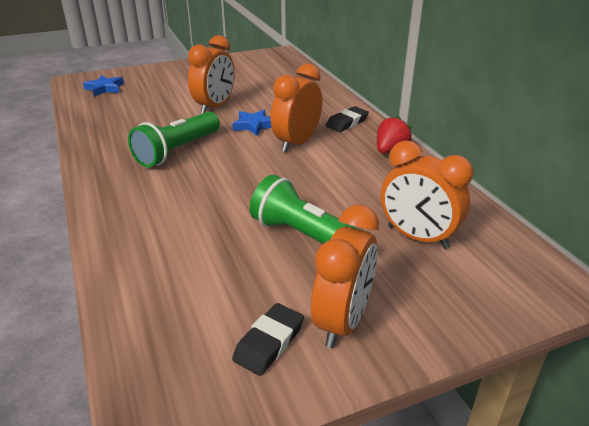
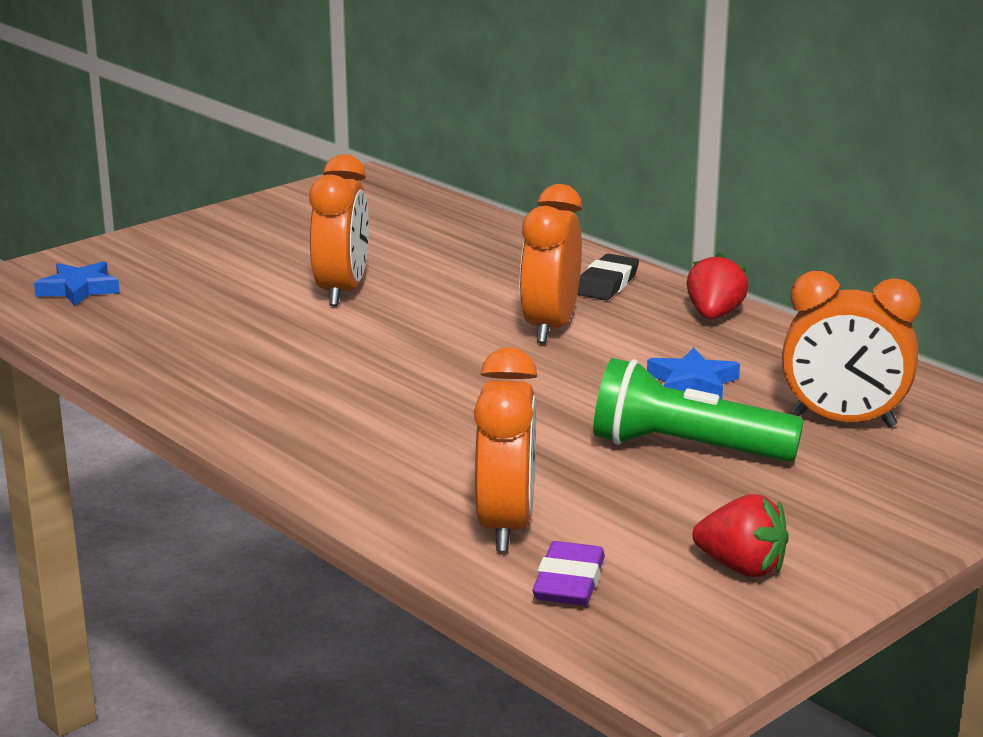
camera: 20 degrees left, 10 degrees down
green flashlight [128,112,220,167] -> none
blue star [232,110,272,136] -> blue star moved to [647,347,740,399]
black eraser [232,303,304,376] -> red strawberry [692,494,789,577]
orange clock [311,205,379,348] -> orange clock moved to [474,347,537,552]
none -> purple eraser [532,541,605,606]

